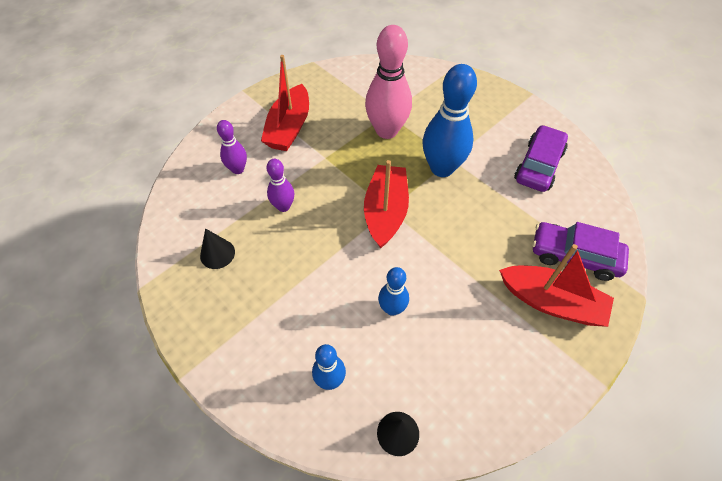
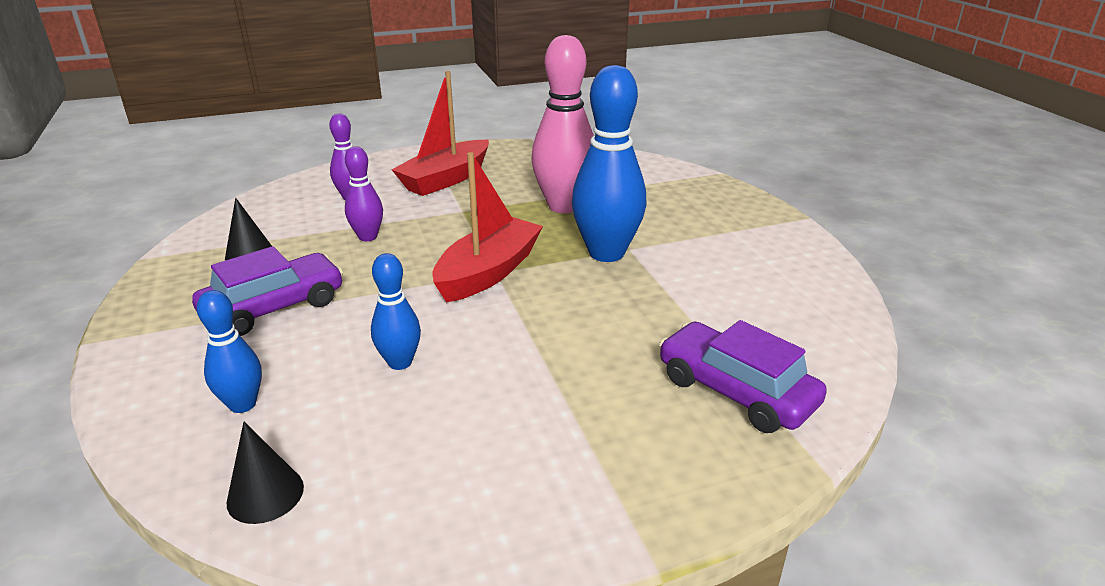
camera: 25 degrees right, 25 degrees down
red boat [499,244,614,327] -> none
purple car [514,125,568,192] -> purple car moved to [192,246,343,336]

